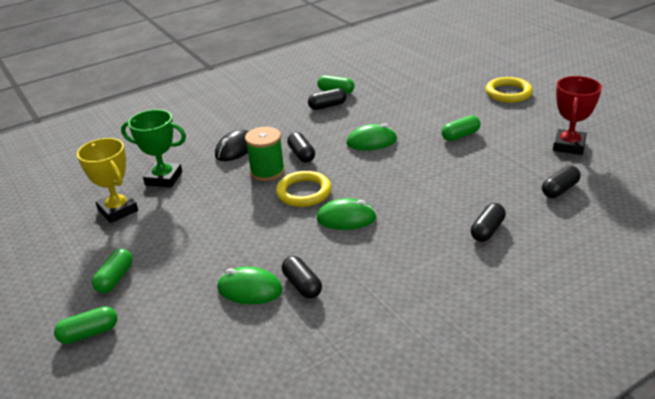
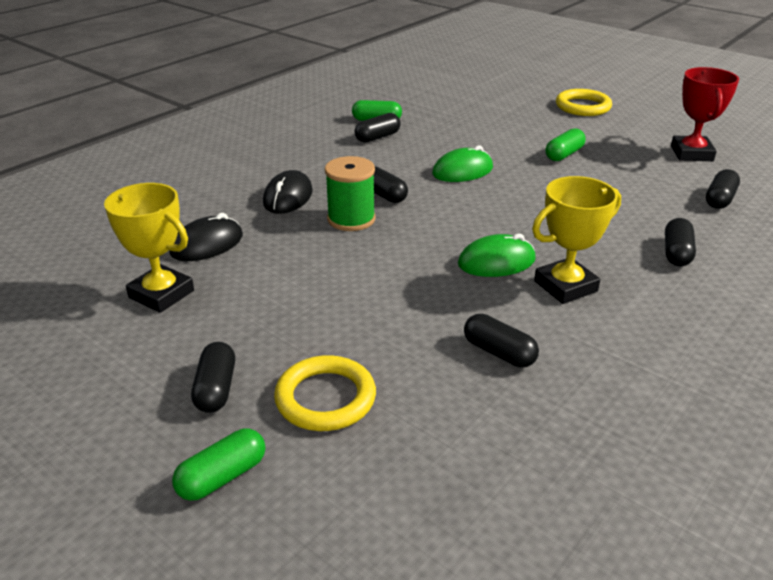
camera: 20 degrees left, 0 degrees up
green capsule [92,249,133,293] -> black capsule [191,342,235,413]
green trophy [121,109,186,188] -> black mouse [169,213,243,261]
green mouse [217,267,283,304] -> none
yellow ring [276,171,331,207] -> yellow ring moved to [274,355,376,431]
none -> yellow trophy [532,176,621,304]

